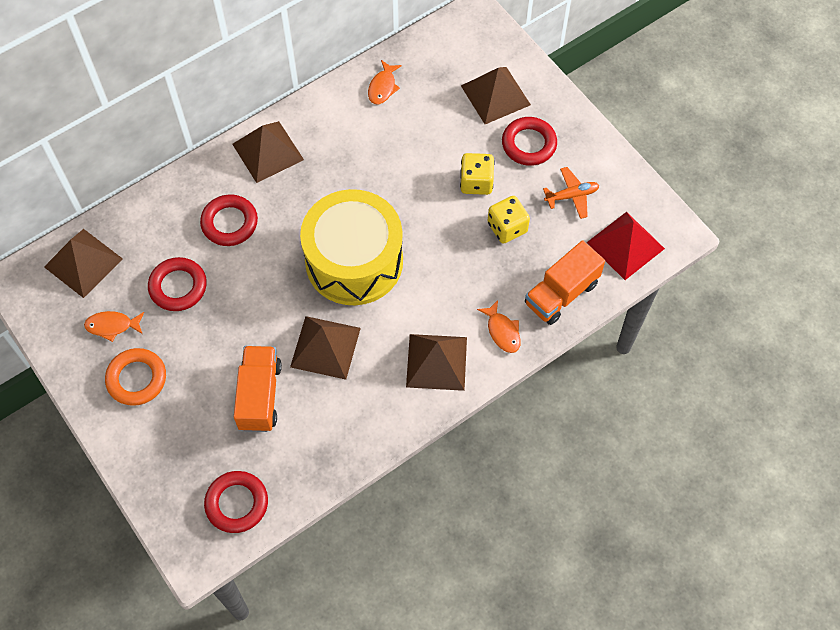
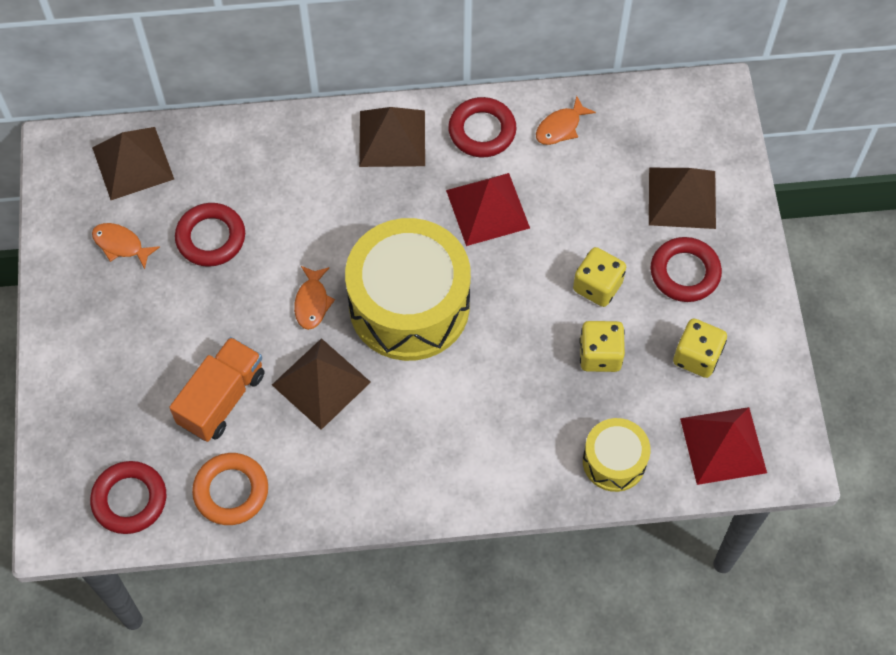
camera: 30 degrees right, 0 degrees up
orange ring [105,348,166,406] -> orange ring moved to [192,453,268,525]
red ring [200,194,258,246] -> red ring moved to [448,97,516,157]
brown pyramid [406,334,467,391] -> none
orange fish [477,300,521,353] -> orange fish moved to [294,266,335,330]
orange truck [525,240,605,325] -> yellow drum [583,418,651,492]
orange plane [543,167,599,219] -> yellow dice [673,318,727,378]
none -> red pyramid [446,173,530,246]

